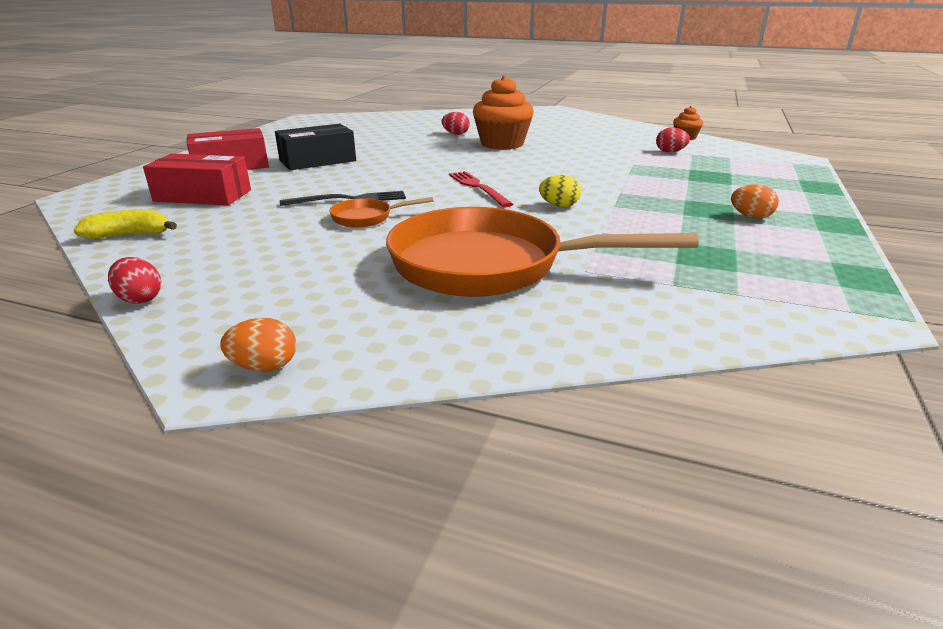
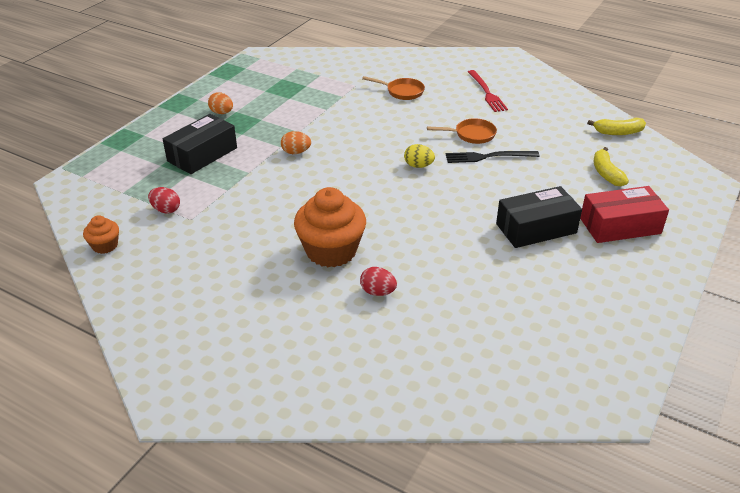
camera: 170 degrees left, 10 degrees up
red egg [108,257,161,304] -> none
red box [143,153,251,205] -> yellow banana [594,147,629,186]
orange egg [220,318,296,371] -> orange egg moved to [281,131,311,154]
orange pan [386,207,698,297] -> orange pan [362,76,425,100], size x0.42
red fork [449,171,513,207] -> red fork moved to [468,70,508,112]
yellow egg [539,175,581,207] -> yellow egg moved to [404,144,435,168]
none -> black box [163,114,237,174]

